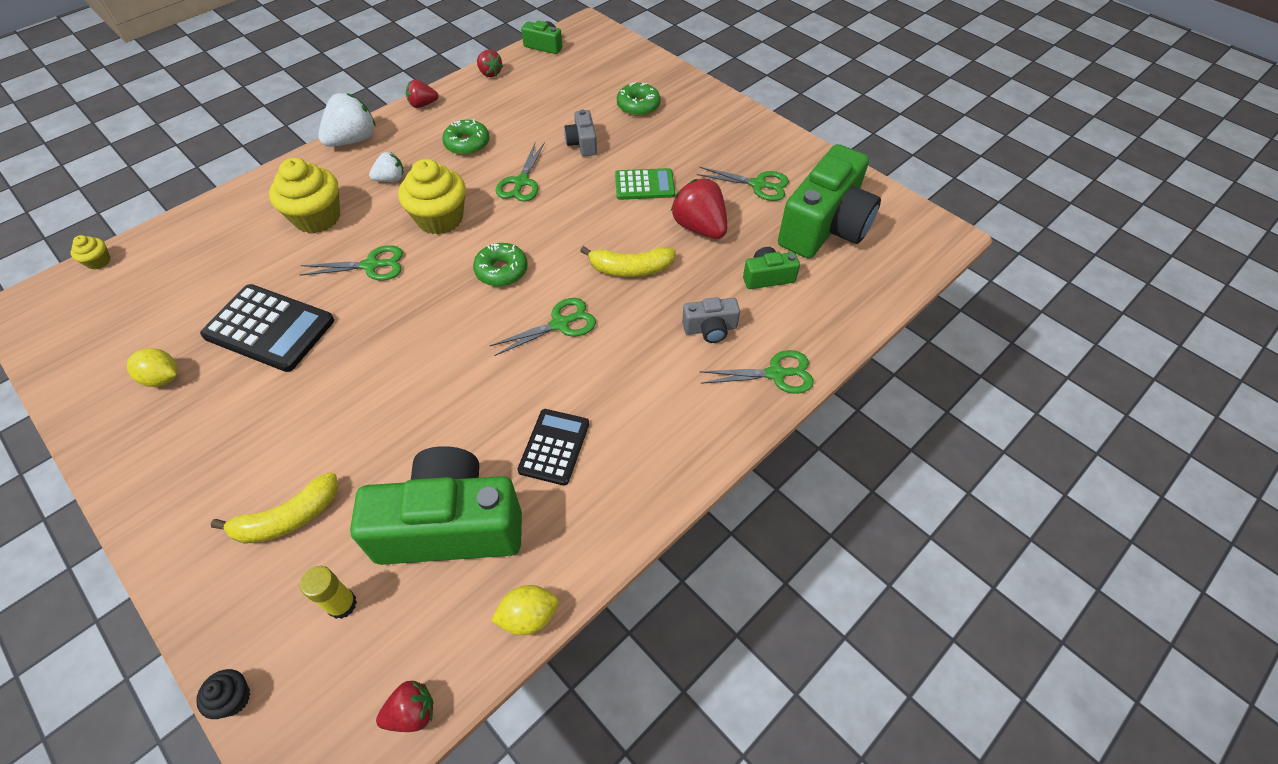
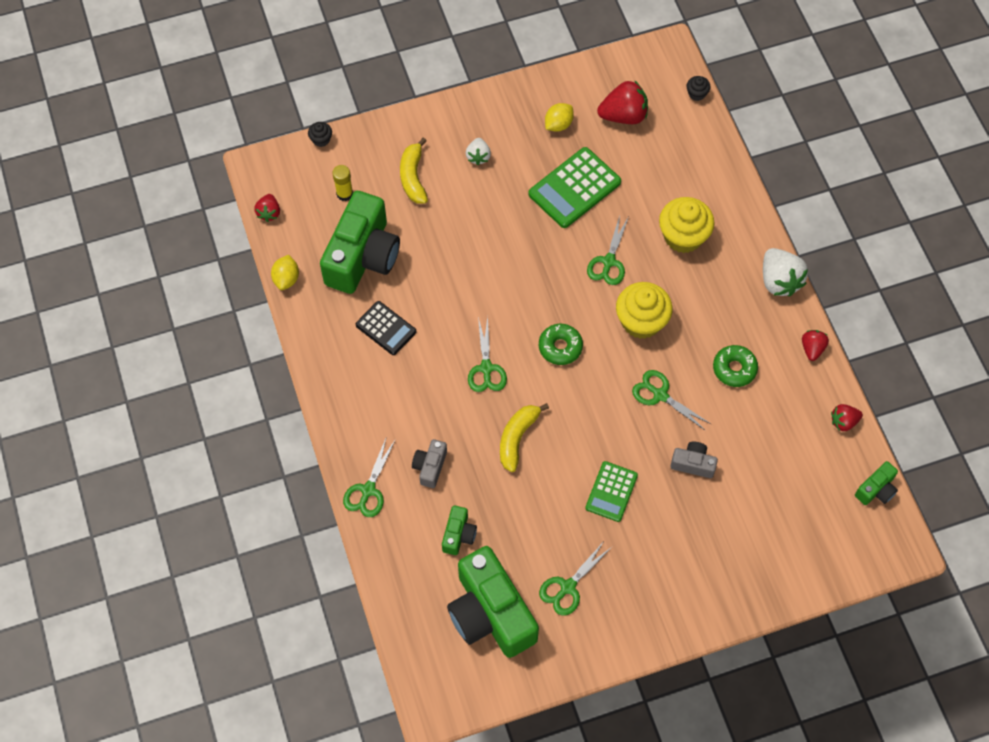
camera: 115 degrees right, 10 degrees up
yellow cupcake [71,235,111,269] -> black cupcake [687,76,711,101]
black calculator [200,284,334,372] -> green calculator [528,147,621,228]
white strawberry [369,152,404,182] -> white strawberry moved to [466,138,491,165]
green donut [617,82,661,116] -> none
red strawberry [671,179,727,239] -> red strawberry moved to [597,80,648,124]

